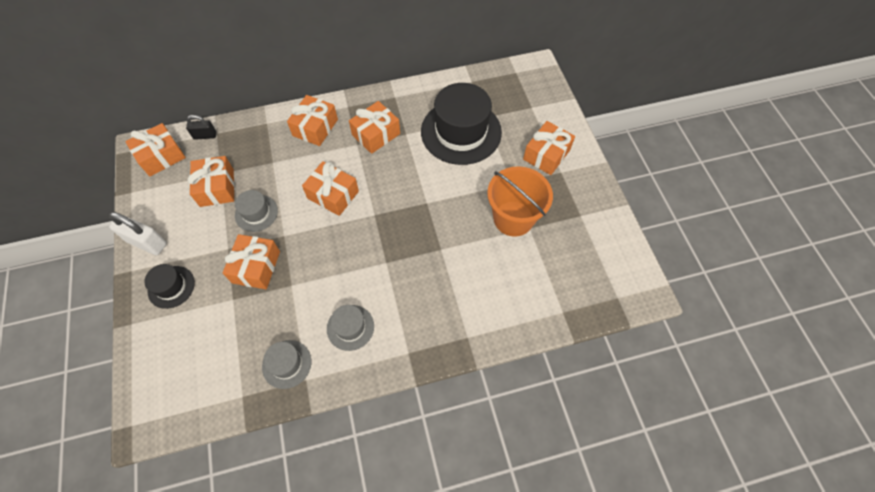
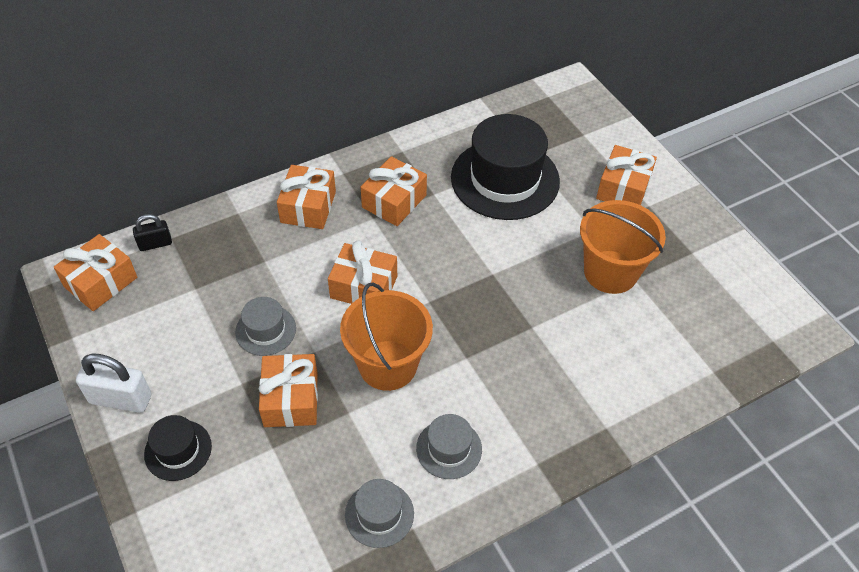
camera: 15 degrees left, 10 degrees down
orange gift [187,156,235,207] -> none
none -> orange bucket [340,282,433,391]

